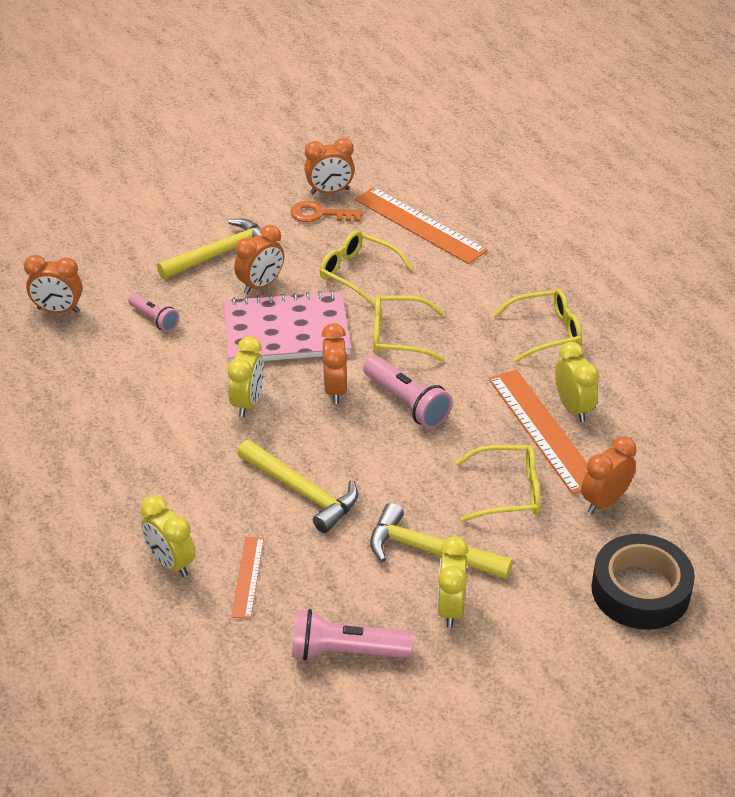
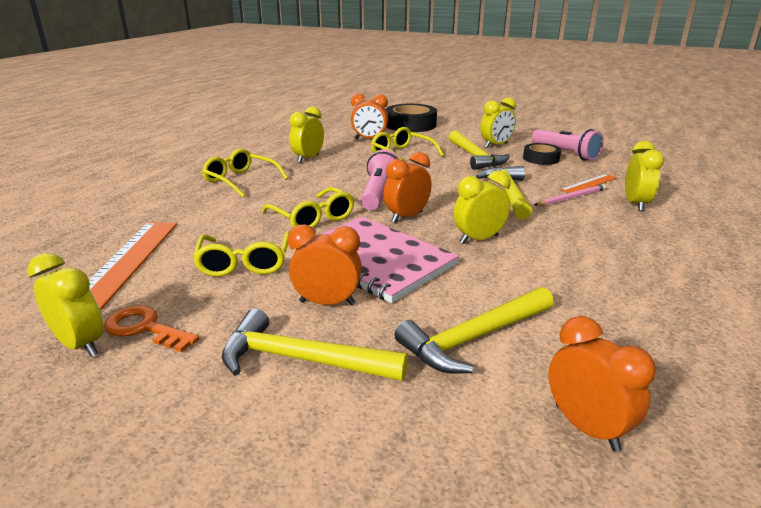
camera: 130 degrees left, 15 degrees down
pink flashlight [128,294,180,332] -> yellow hammer [394,287,554,374]
orange key [290,201,363,222] -> orange key turned 150 degrees clockwise [104,305,200,352]
orange clock [304,138,355,194] -> yellow clock [27,253,103,357]
orange ruler [489,370,587,494] -> none
none -> black tape [523,143,561,165]
none -> pink pencil [534,184,606,206]

